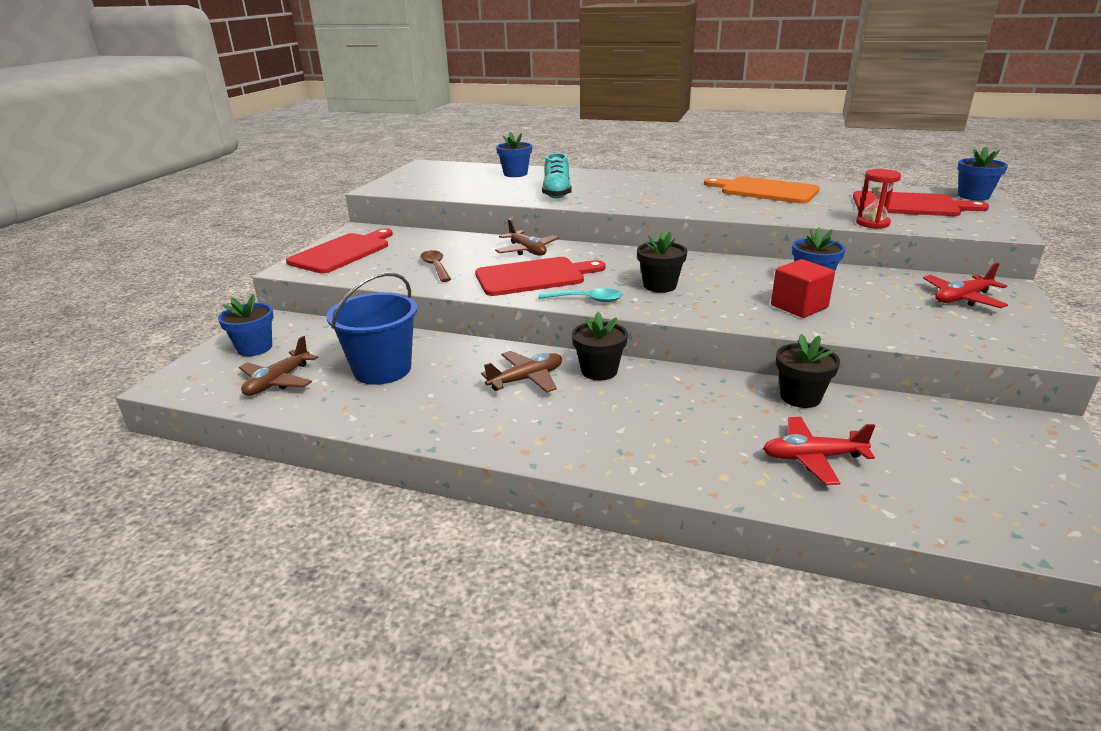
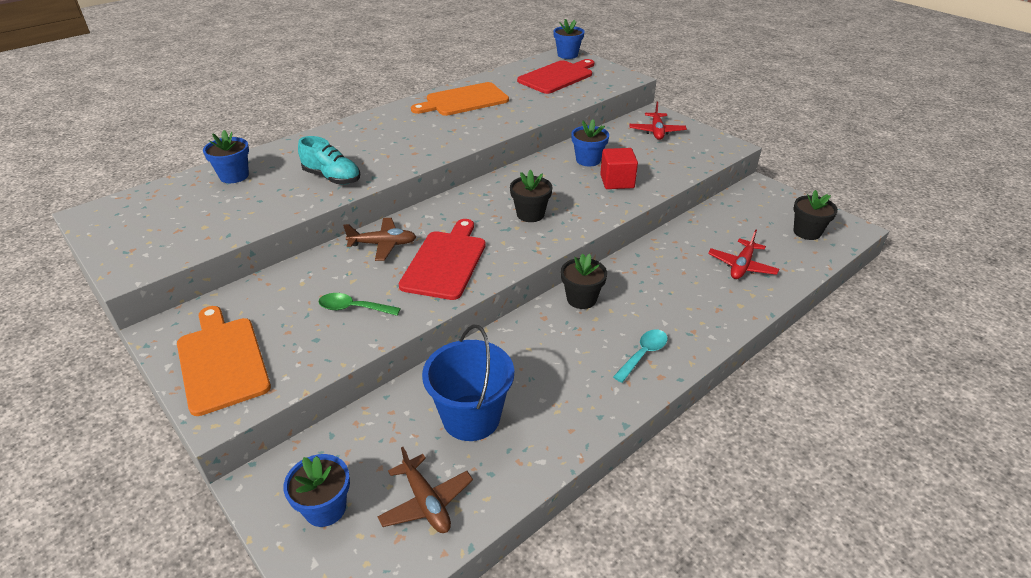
camera: 60 degrees left, 10 degrees up
red cutting board [286,228,393,274] -> orange cutting board [177,306,271,416]
brown spoon [420,250,451,282] -> green spoon [318,293,401,316]
brown plane [481,351,562,392] -> none
turquoise spoon [538,288,623,302] -> turquoise spoon moved to [613,329,668,383]
black flower pot [776,334,840,408] -> black flower pot moved to [793,190,838,240]
red hourglass [856,169,901,229] -> none

